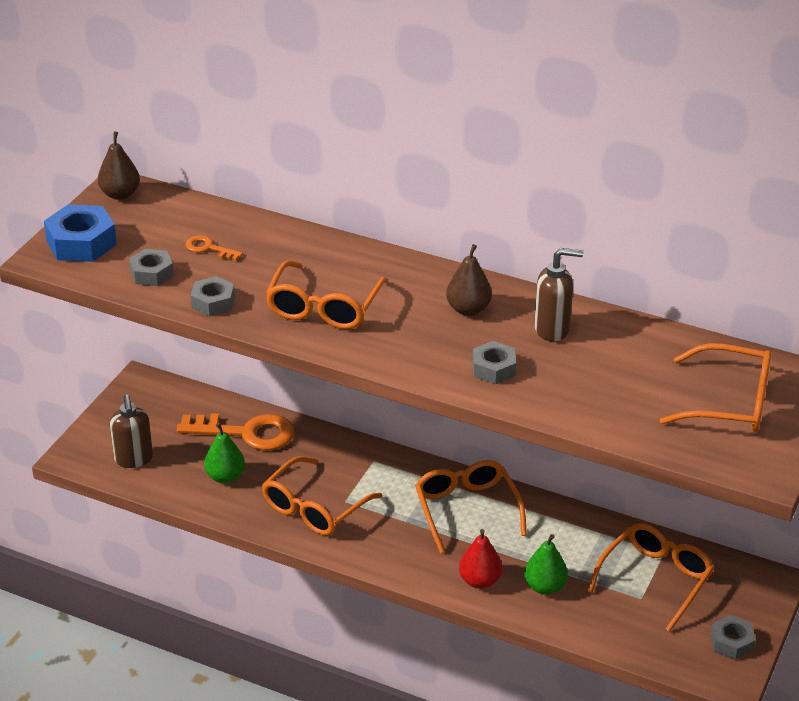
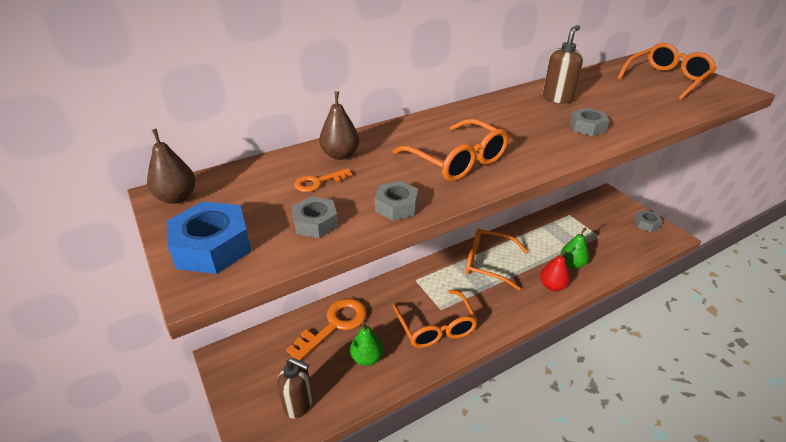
camera: 55 degrees left, 0 degrees up
brown pear [446,244,492,316] -> brown pear moved to [319,91,359,160]
orange glasses [587,523,714,632] -> none

